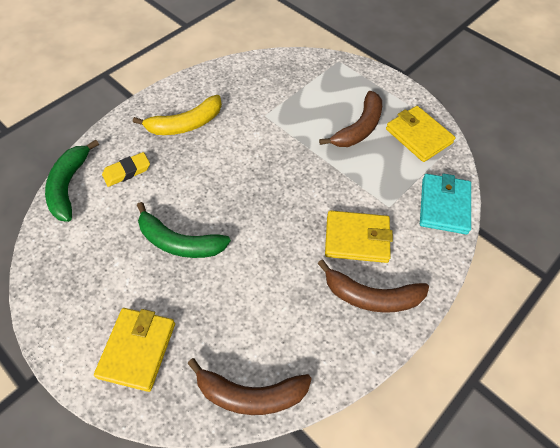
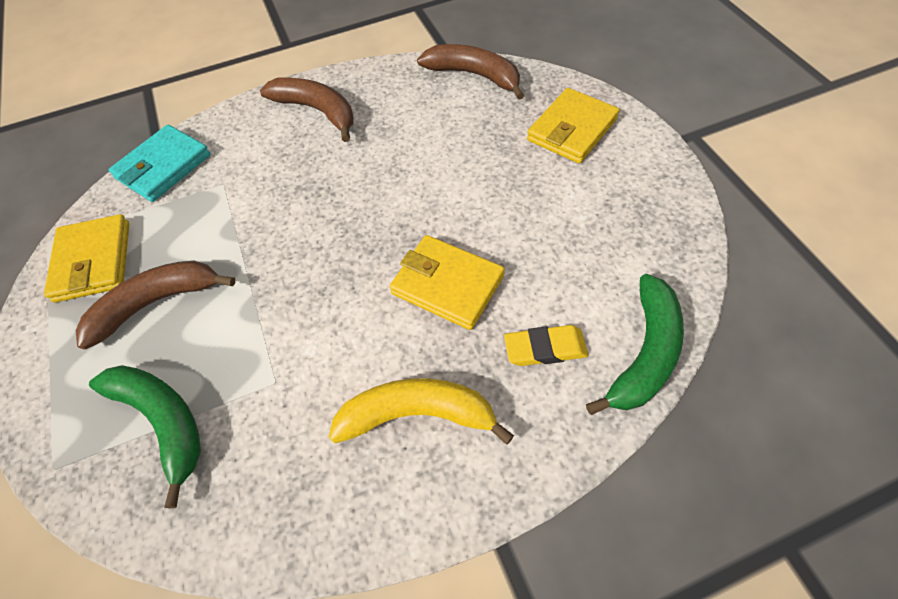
camera: 150 degrees left, 0 degrees up
green banana [137,202,231,258] -> green banana moved to [89,365,201,508]
yellow wallet [325,210,393,263] -> yellow wallet moved to [390,235,505,330]

